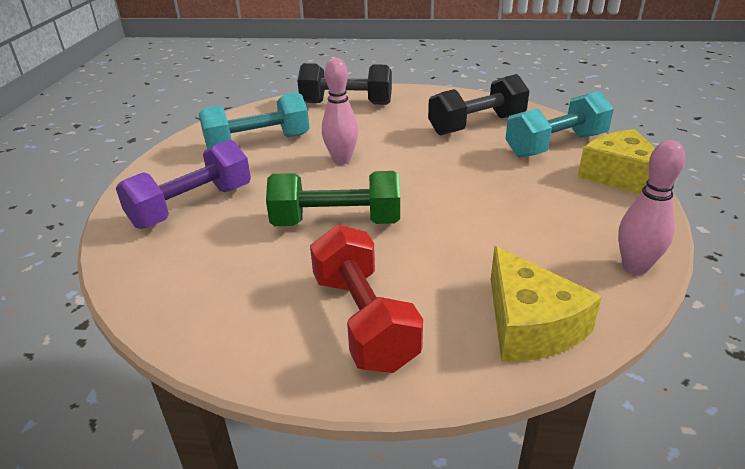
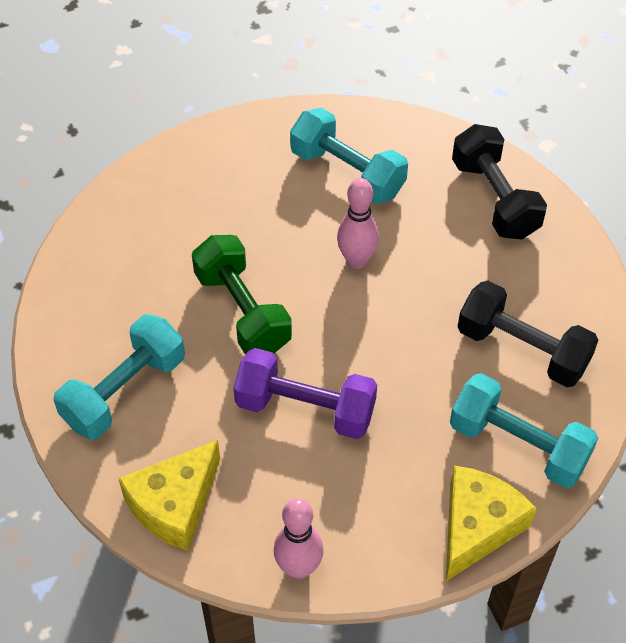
camera: 60 degrees right, 20 degrees up
purple dumbbell [116,139,251,229] -> purple dumbbell moved to [233,348,377,439]
red dumbbell [310,224,423,373] -> turquoise dumbbell [53,314,185,439]

